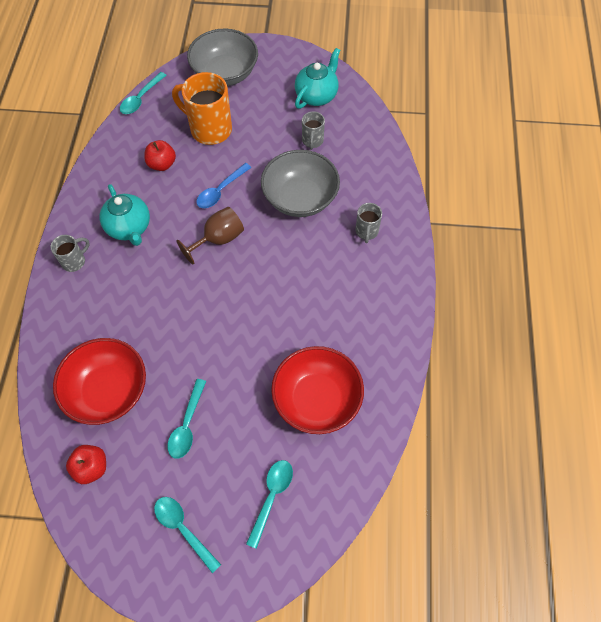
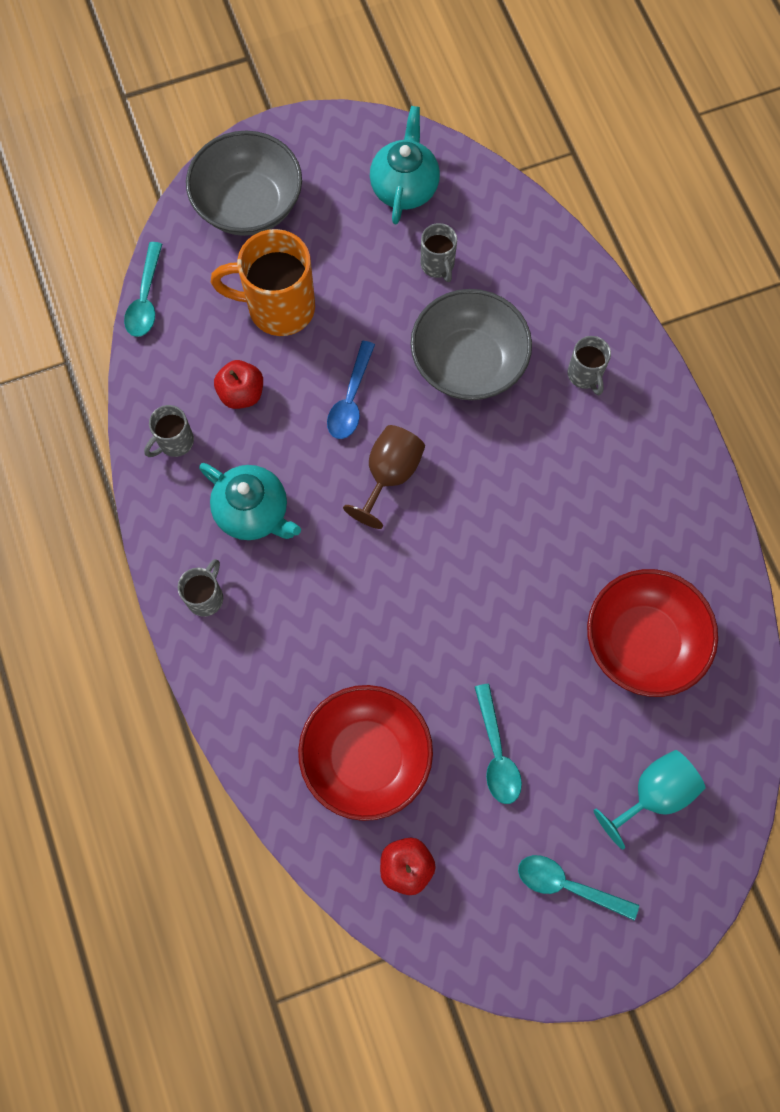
camera: 25 degrees left, 10 degrees up
turquoise spoon [246,460,293,549] -> turquoise goblet [593,750,706,850]
none -> grey mug [144,405,194,457]

